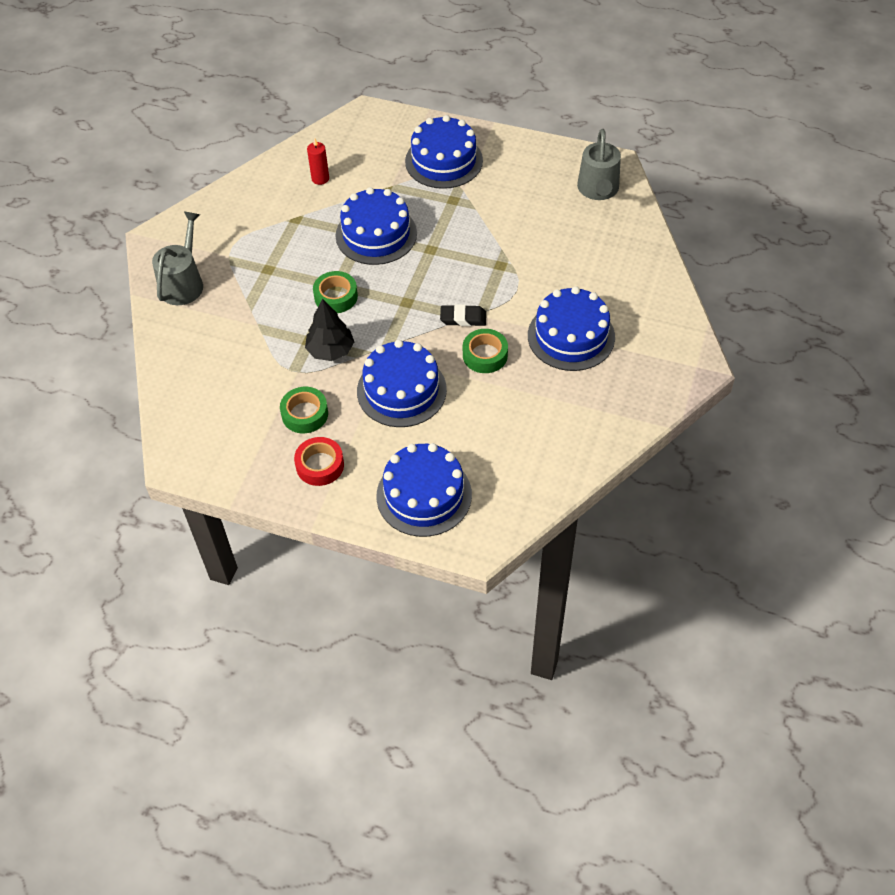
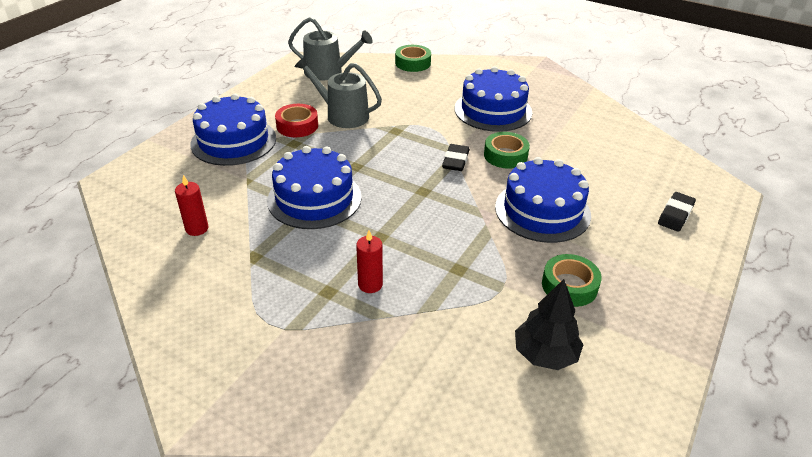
camera: 80 degrees left, 15 degrees down
grey watering can [152,211,203,305] -> grey watering can moved to [294,56,382,128]
red tape [294,437,344,486] -> red tape moved to [275,104,318,137]
black tree [305,299,354,361] -> black tree moved to [515,279,584,370]
green tape [313,271,358,313] -> green tape moved to [395,45,431,72]
blue cake [376,443,472,537] -> black eraser [658,192,696,232]
none -> red candle [356,230,383,293]

